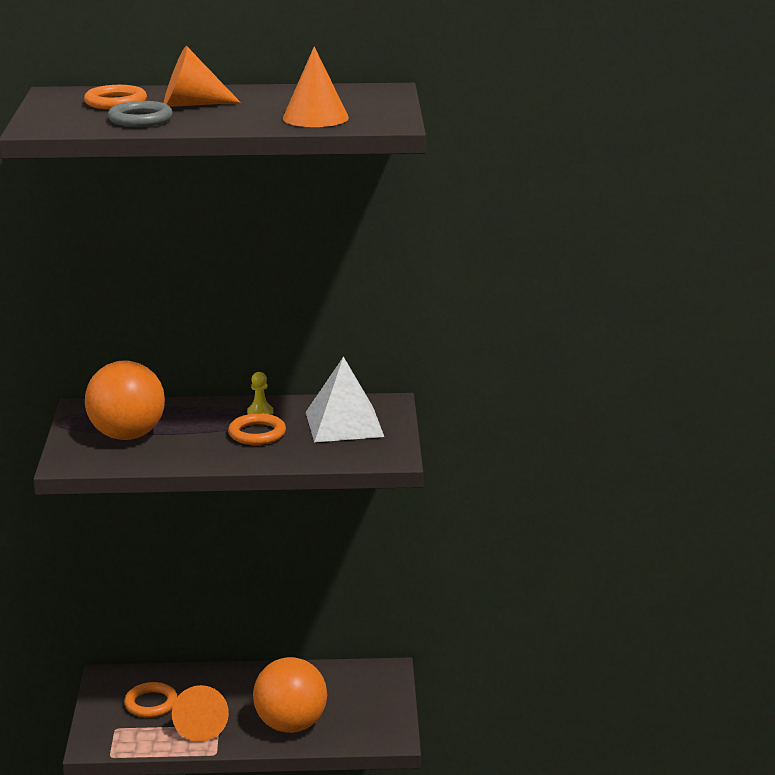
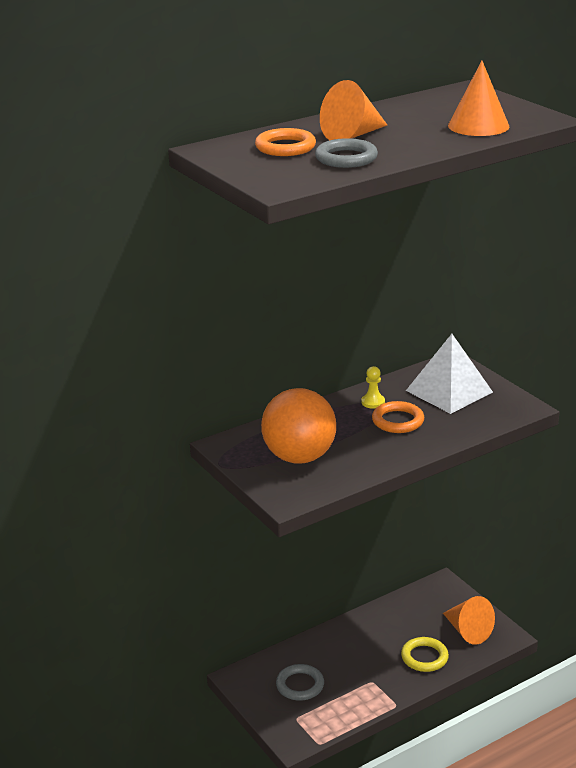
camera: 30 degrees left, 5 degrees up
orange ring [124,682,178,718] -> grey ring [276,664,324,701]
orange cone [172,685,229,742] -> orange cone moved to [443,596,495,645]
orange ball [253,657,327,733] -> yellow ring [401,637,449,672]

